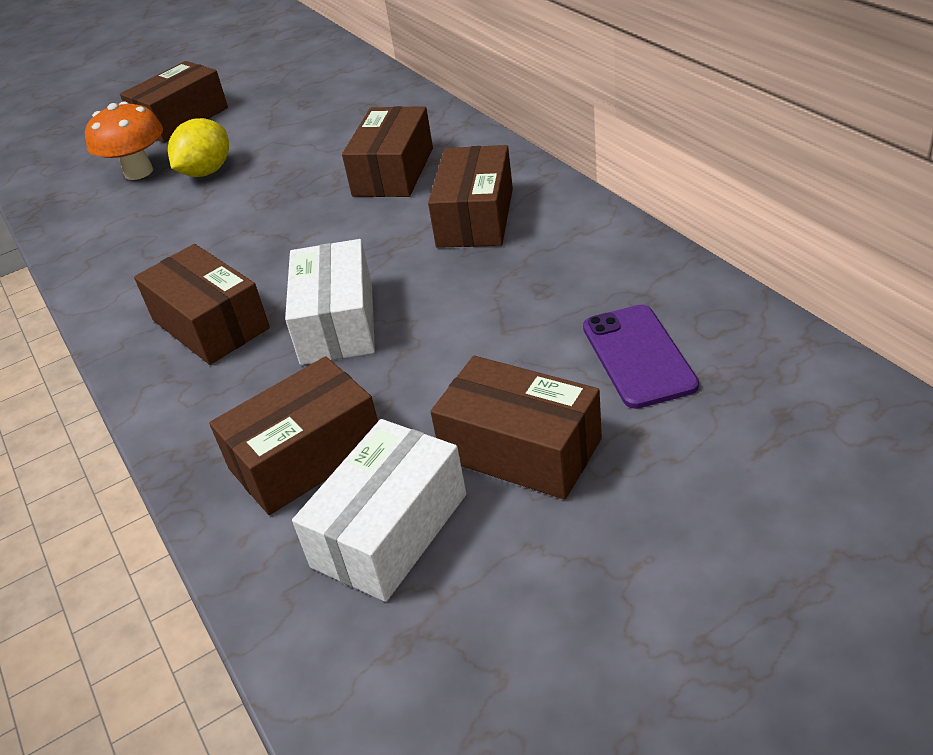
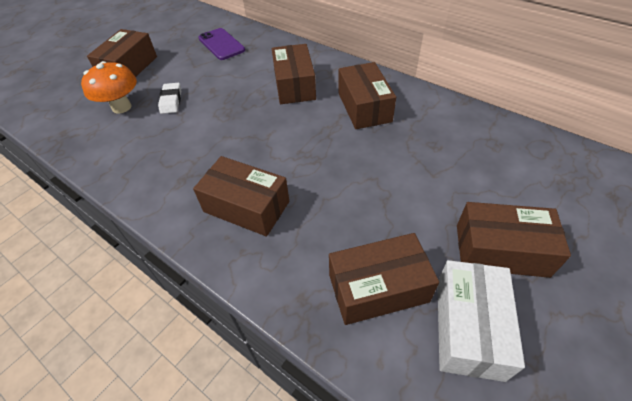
camera: 25 degrees left, 10 degrees up
yellow lemon [168,118,229,177] -> white eraser [158,83,181,114]
brown box [209,356,378,515] -> brown box turned 45 degrees clockwise [329,233,439,325]
white box [285,239,375,365] -> none
purple phone [583,305,699,409] -> purple phone moved to [198,28,245,60]

